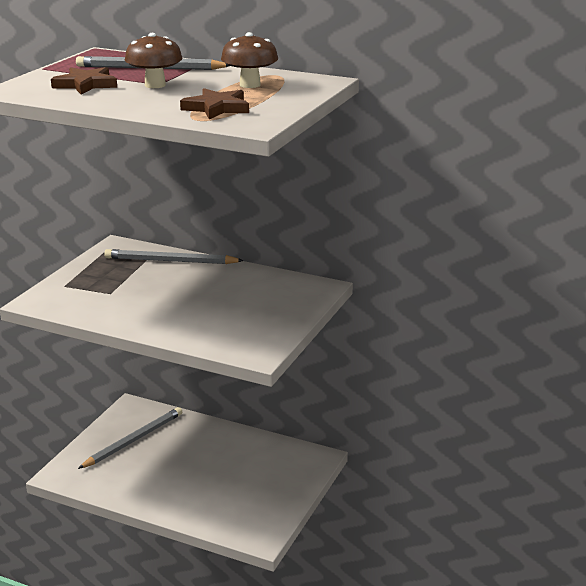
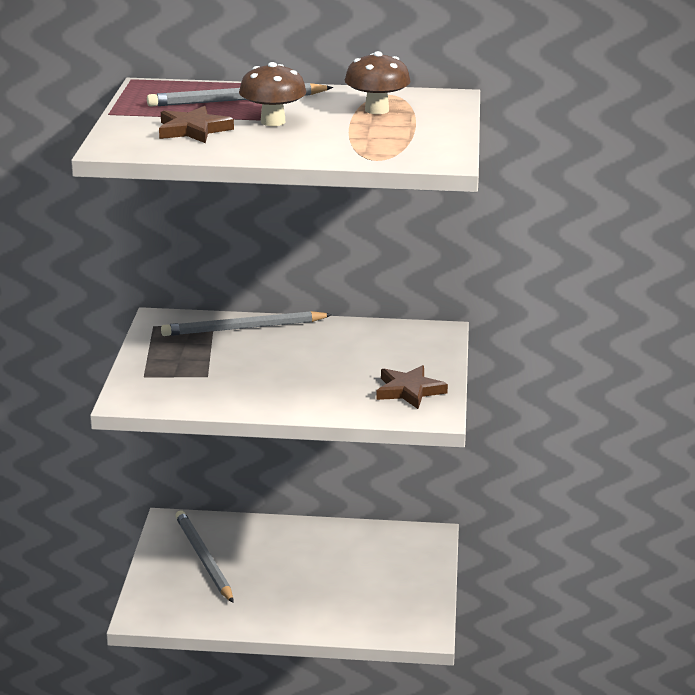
camera: 20 degrees left, 0 degrees up
grey pencil [78,407,182,469] -> grey pencil turned 45 degrees counterclockwise [175,510,234,603]
brown star [180,88,249,119] -> brown star moved to [376,365,448,409]

